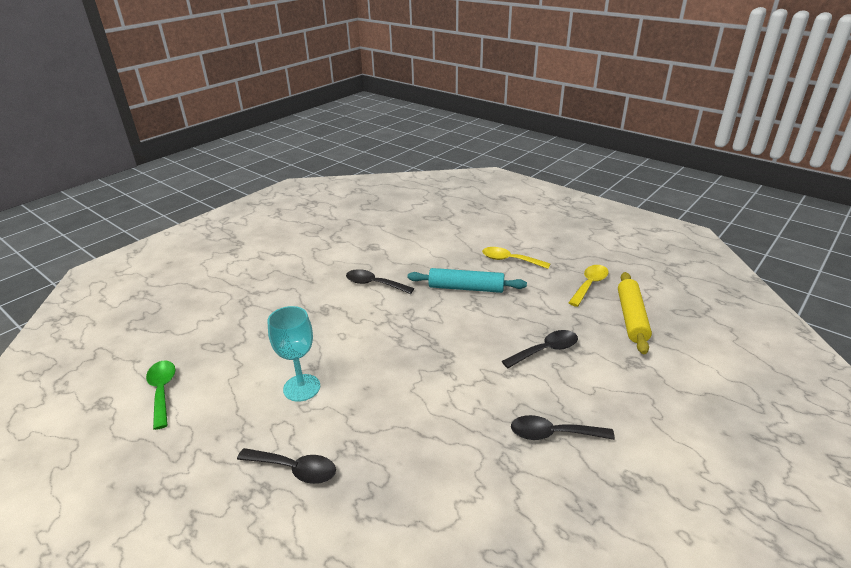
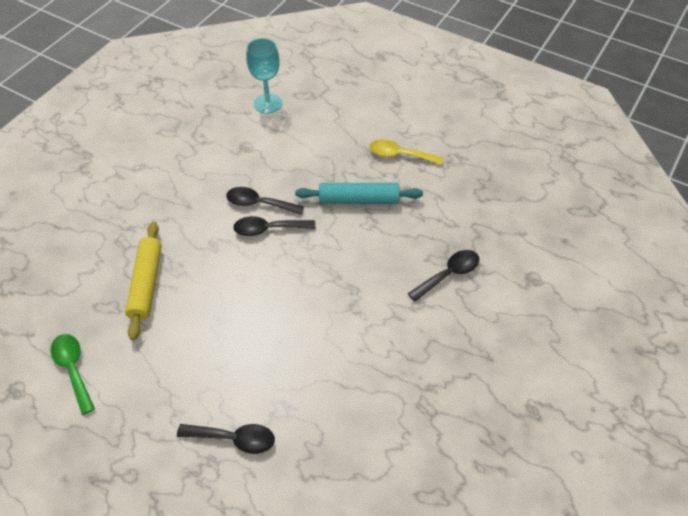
camera: 10 degrees left, 20 degrees up
turquoise goblet [268,306,320,402] -> turquoise goblet moved to [246,38,282,114]
black spoon [511,415,615,440] -> black spoon moved to [233,216,315,236]
yellow spoon [568,265,609,307] -> none
yellow rolling pin [618,272,652,354] -> yellow rolling pin moved to [125,222,162,340]

